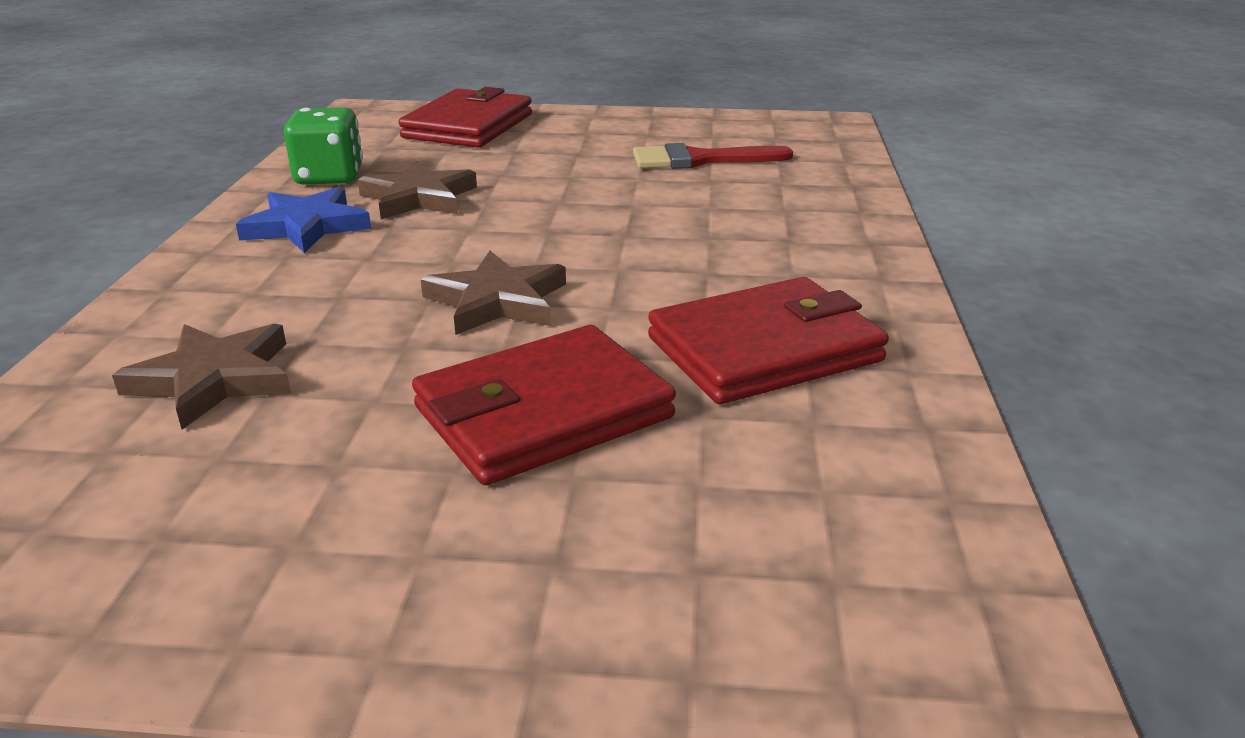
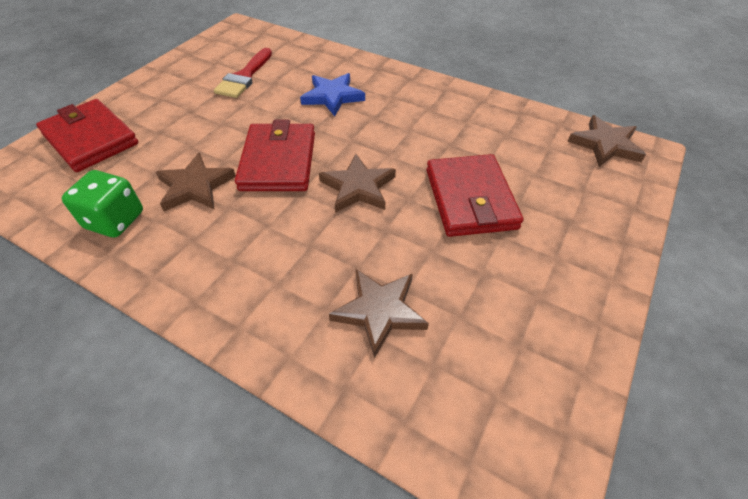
camera: 65 degrees left, 20 degrees up
blue star [236,187,371,253] -> blue star moved to [300,73,365,116]
red wallet [648,277,889,404] -> red wallet moved to [235,120,315,191]
none -> brown star [567,115,646,167]

